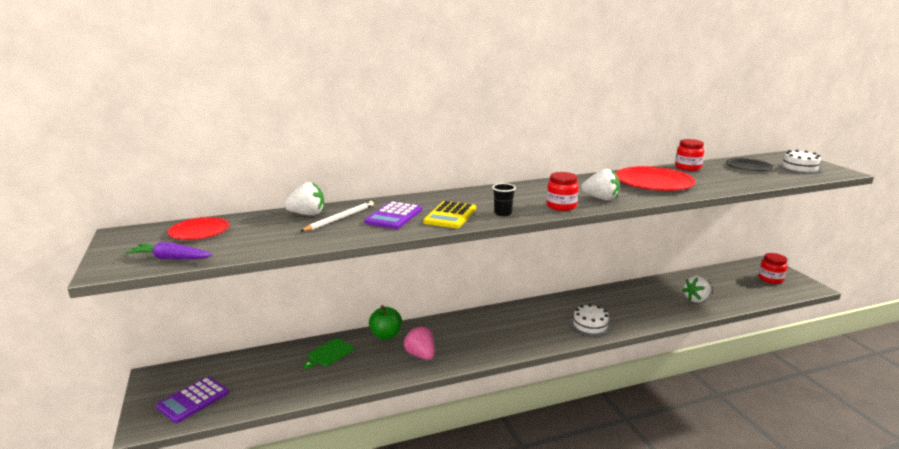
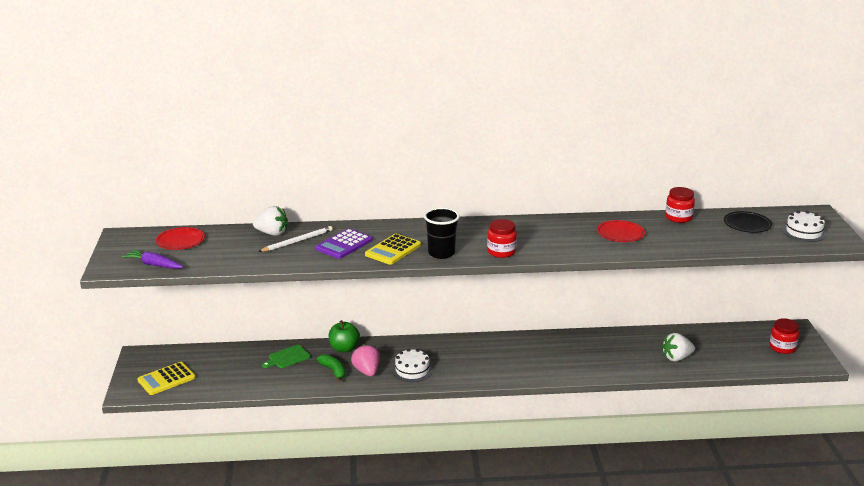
camera: 15 degrees right, 5 degrees up
purple calculator [156,376,229,423] -> yellow calculator [138,362,196,395]
black cup [492,183,516,216] -> black cup [424,207,460,259], size x1.64
white cake [570,304,611,337] -> white cake moved to [392,349,433,382]
white strawberry [581,169,620,201] -> none
red plate [616,166,695,191] -> red plate [597,220,645,242], size x0.61
none -> green banana [317,354,346,382]

